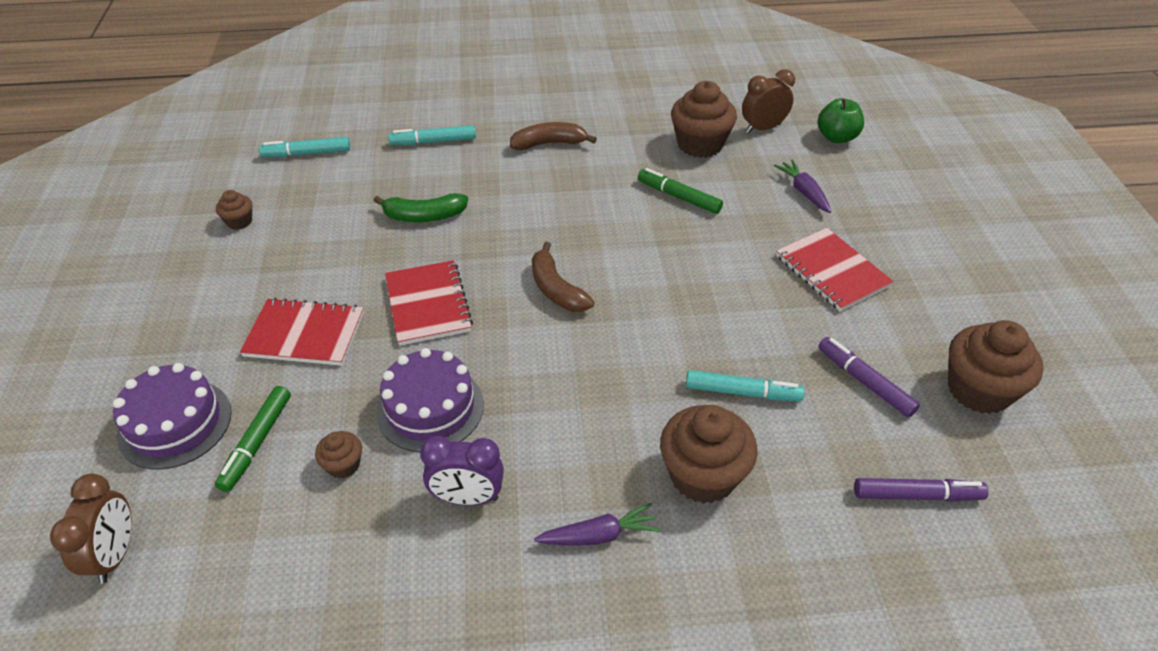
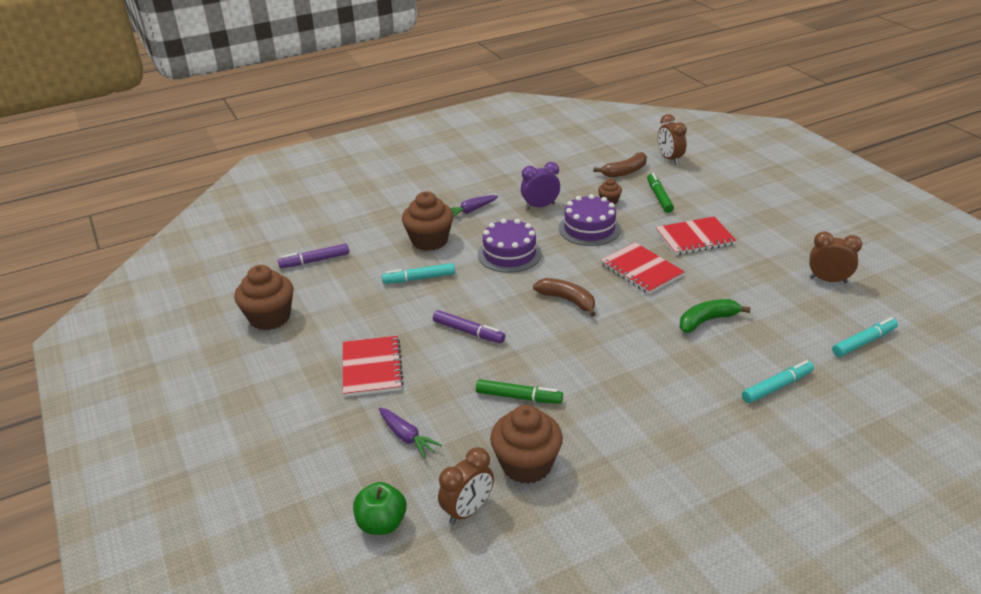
camera: 160 degrees right, 10 degrees down
purple cake [113,363,232,470] -> purple cake moved to [478,219,542,273]
brown cupcake [216,190,252,230] -> brown clock [809,231,862,284]
brown banana [510,122,597,150] -> brown banana moved to [594,152,647,177]
red notebook [776,228,894,312] -> red notebook turned 45 degrees clockwise [343,336,404,397]
purple marker [818,337,920,418] -> purple marker moved to [433,310,505,343]

